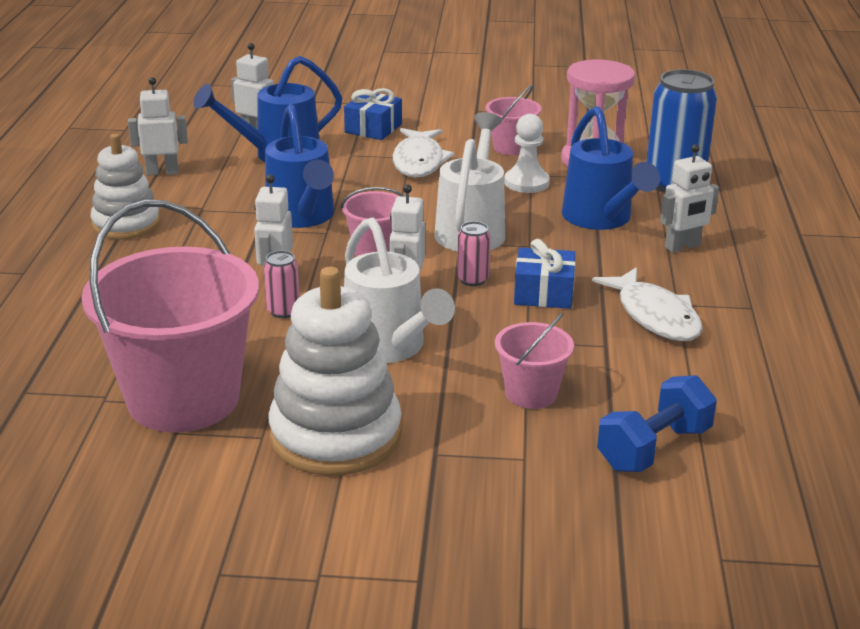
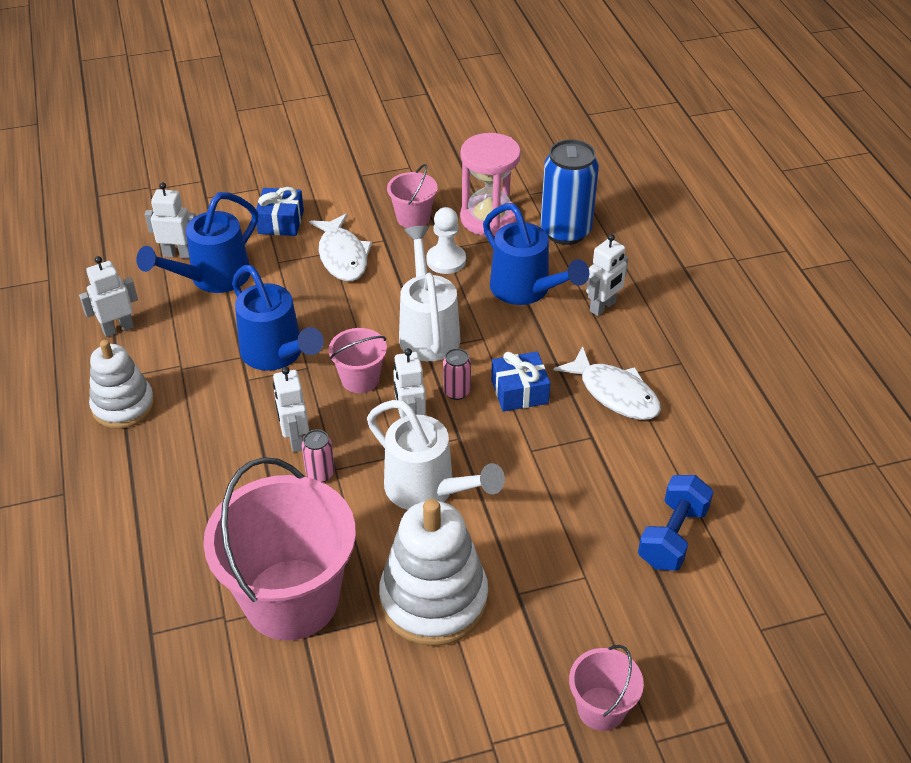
camera: 20 degrees left, 15 degrees up
pink bucket [495,313,574,409] -> pink bucket moved to [569,645,644,731]

